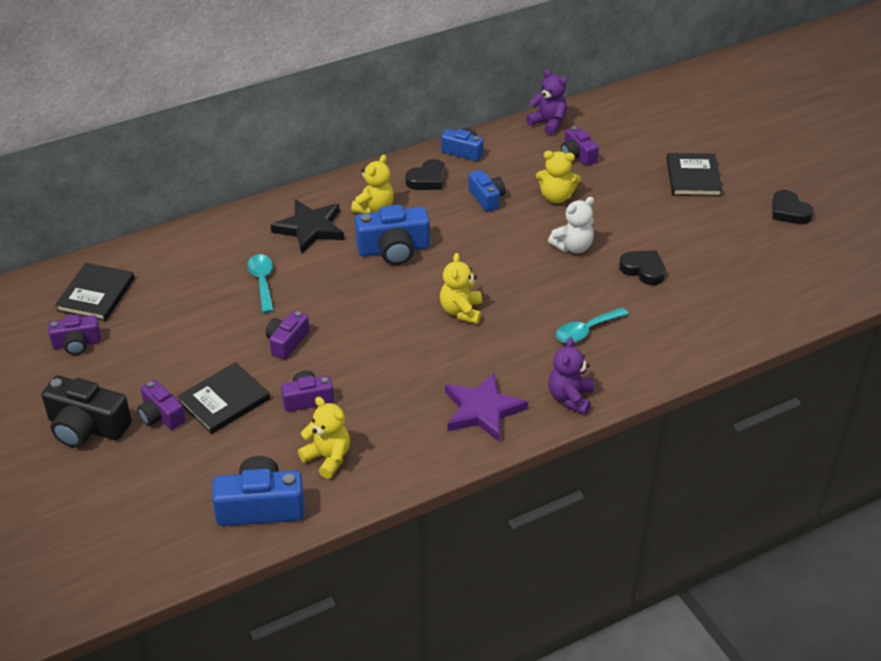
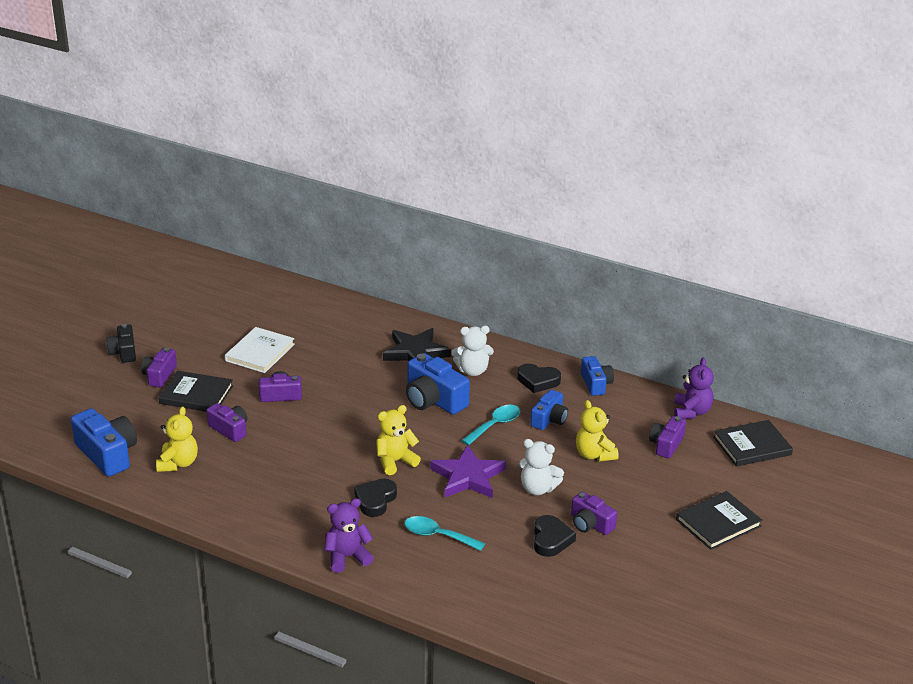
camera: 55 degrees right, 10 degrees down
black camera [41,376,132,448] -> black camera [106,324,136,363], size x0.62
purple camera [48,315,101,355] -> purple camera moved to [571,492,617,535]
black book [55,263,134,321] -> black book moved to [713,420,793,467]
turquoise spoon [247,254,274,313] -> turquoise spoon moved to [461,405,520,445]
yellow teddy bear [352,155,394,214] -> white teddy bear [451,326,494,376]
purple star [445,372,528,442] -> purple star moved to [430,445,506,498]
black heart [772,190,814,224] -> black heart moved to [354,478,397,517]
none -> white book [225,327,295,373]

